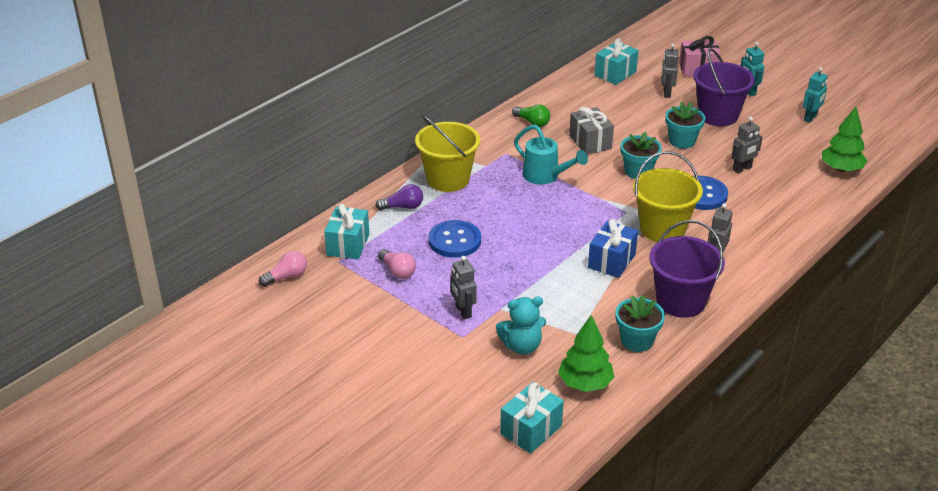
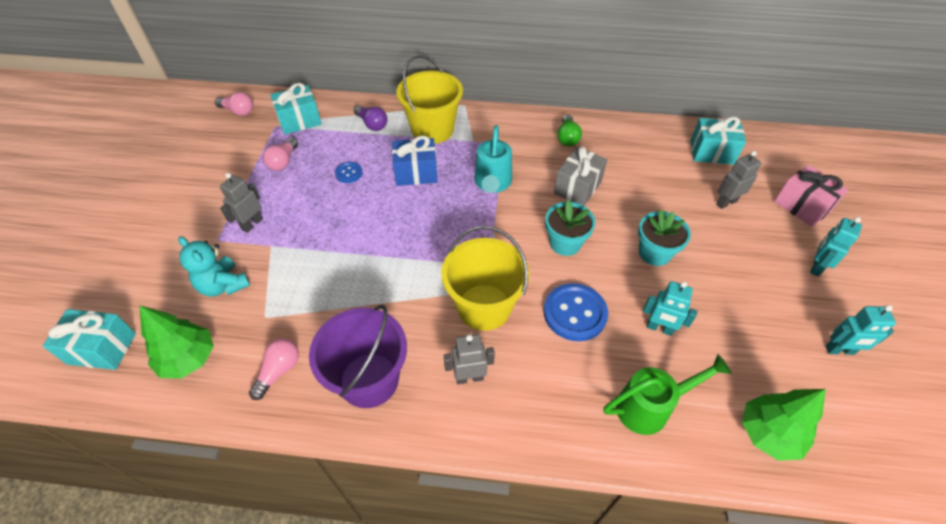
camera: 55 degrees right, 15 degrees up
blue button [428,220,481,258] -> blue button [335,162,363,183], size x0.52
blue gift [588,219,638,278] -> blue gift moved to [392,135,438,186]
turquoise flower pot [616,295,665,352] -> pink light bulb [249,338,299,400]
purple bucket [693,48,755,126] -> none
grey robot [732,117,762,173] -> turquoise robot [643,281,697,336]
none -> green watering can [604,354,732,435]

